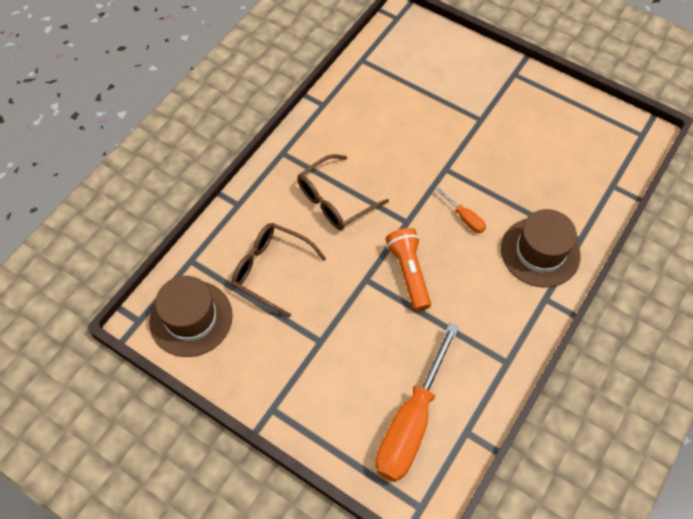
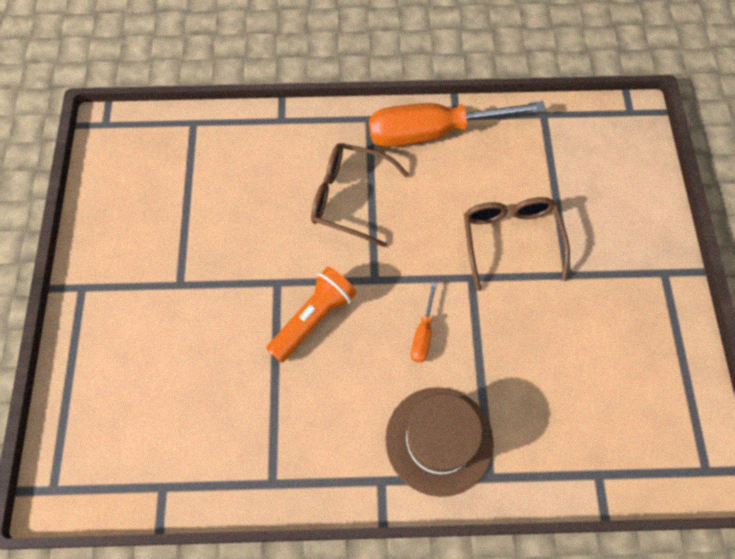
camera: 55 degrees right, 5 degrees up
brown hat [149,276,233,357] -> none
brown glasses [232,223,326,318] -> brown glasses moved to [464,197,570,291]
orange screwdriver [375,323,459,482] -> orange screwdriver moved to [369,101,546,147]

